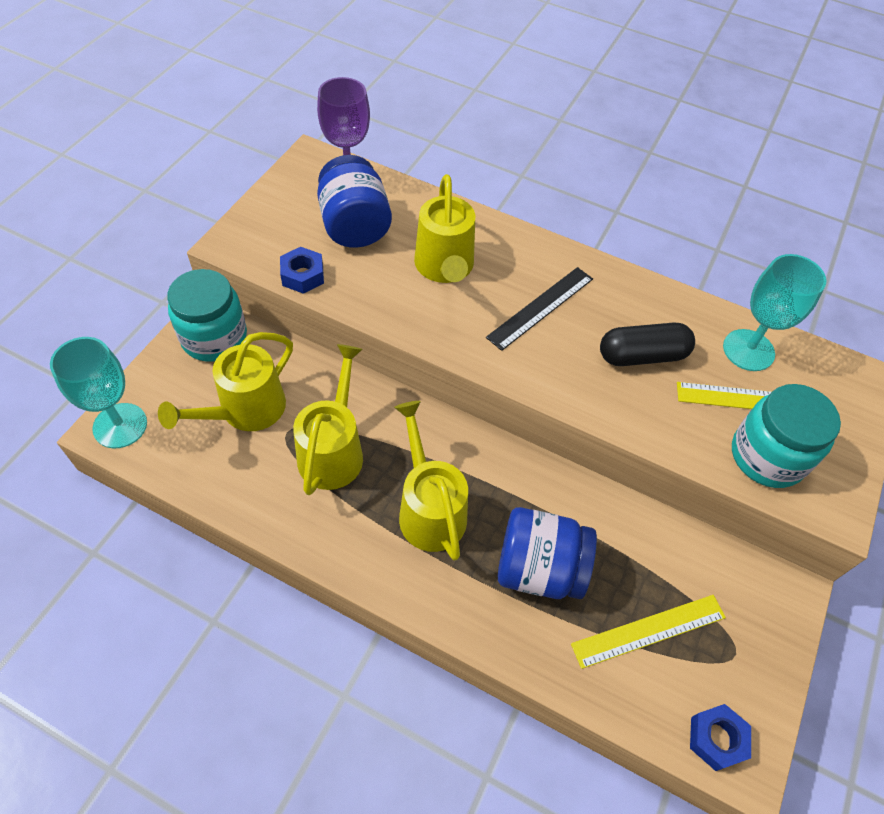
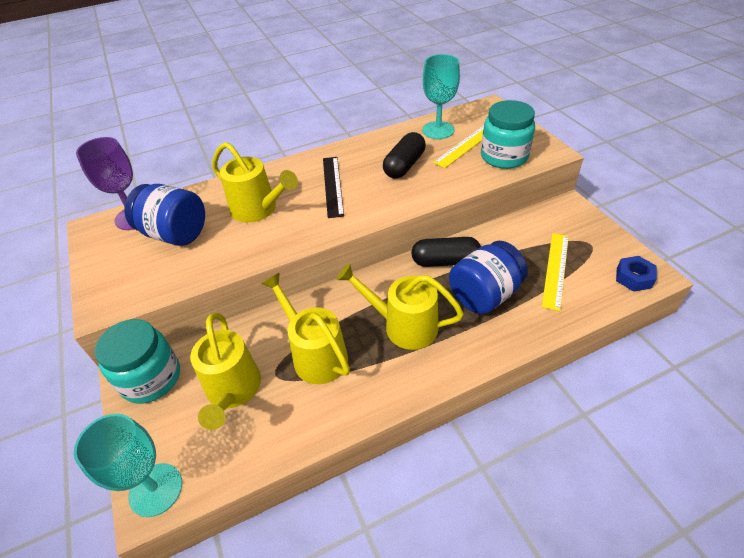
camera: 45 degrees left, 10 degrees down
blue nut [280,247,324,294] -> none
none -> black capsule [411,237,481,267]

